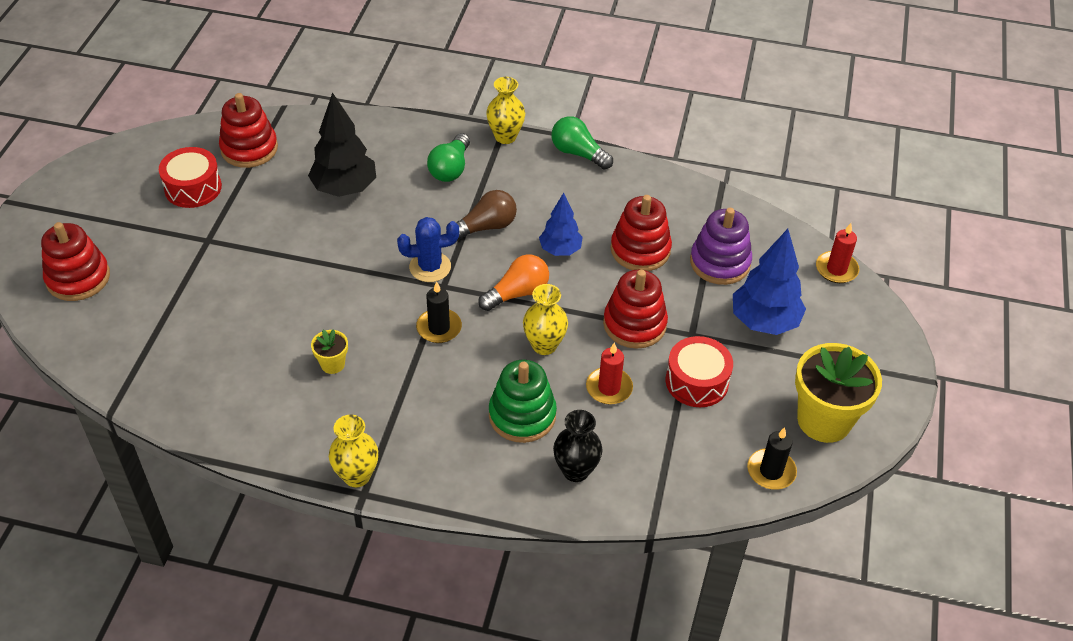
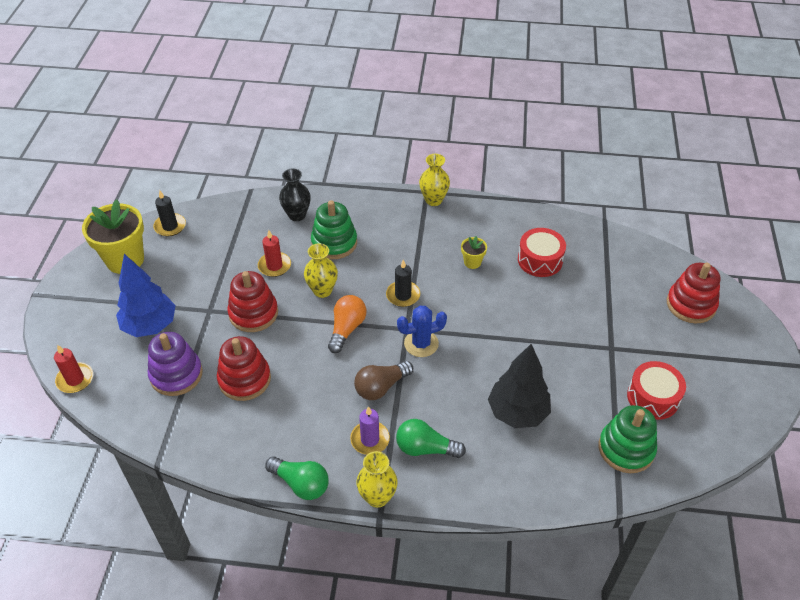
camera: 175 degrees right, 0 degrees up
red stacking toy [219,93,278,168] -> green stacking toy [599,405,657,473]
green light bulb [427,133,470,182] -> green light bulb turned 90 degrees counterclockwise [396,419,466,458]
orange light bulb [478,254,549,311] -> orange light bulb turned 150 degrees clockwise [328,295,366,353]
blue tree [539,193,583,256] -> none
red drum [666,336,733,407] -> red drum moved to [518,228,566,277]
none -> purple candle [350,406,390,455]

